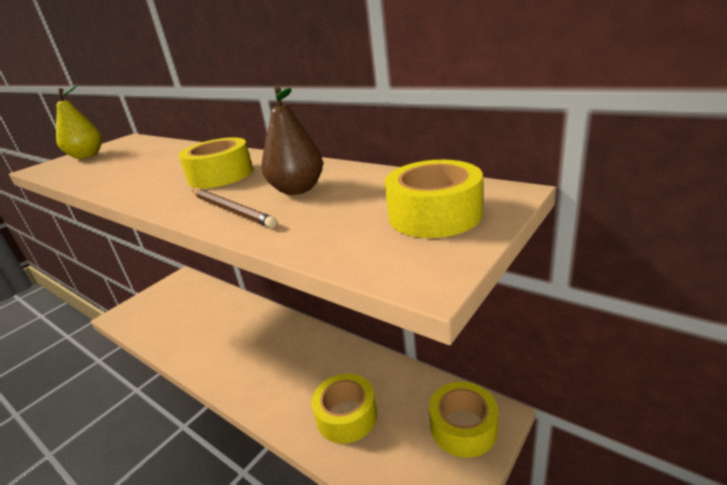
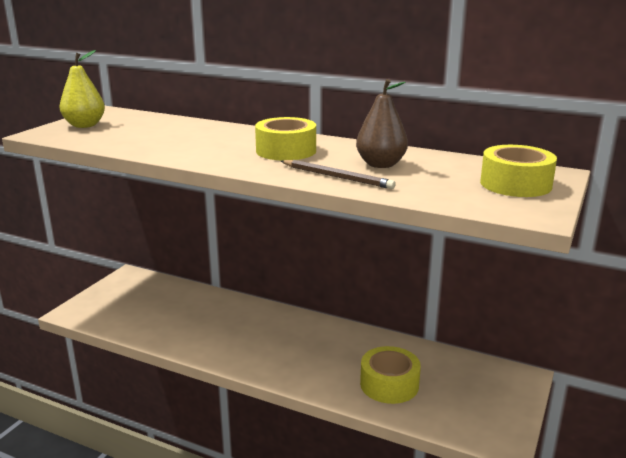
camera: 15 degrees left, 5 degrees down
yellow tape [429,382,498,458] -> none

